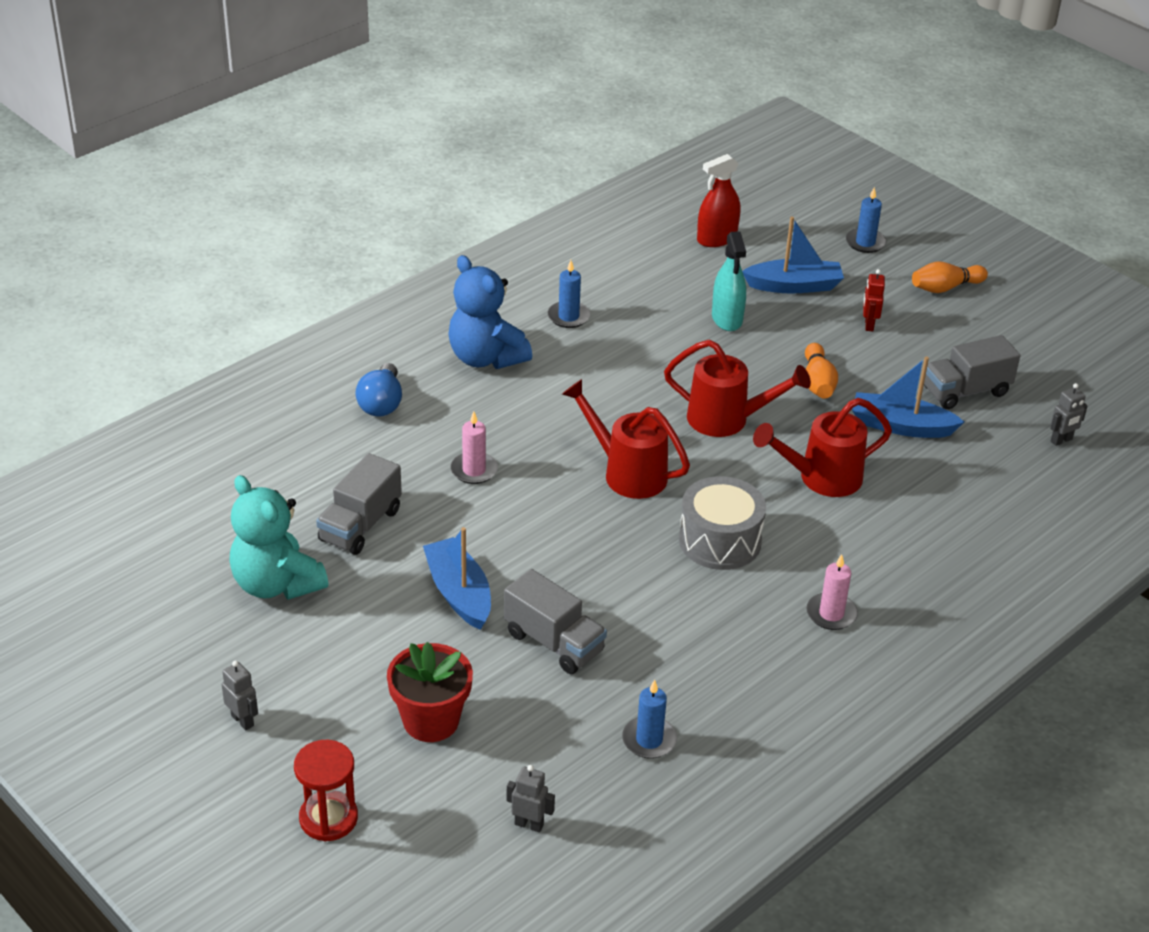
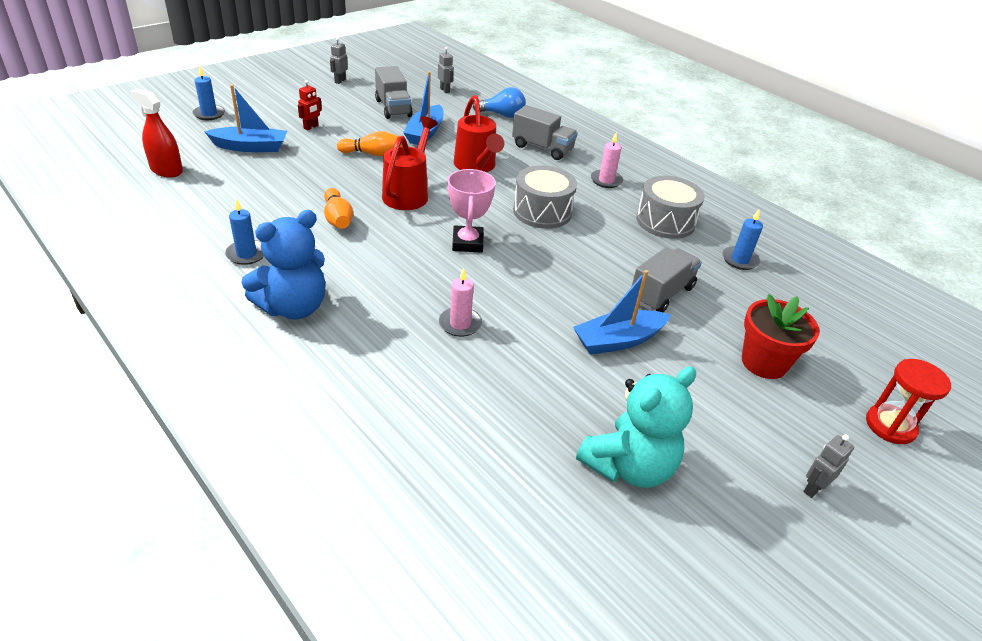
camera: 90 degrees left, 0 degrees up
grey truck [316,453,402,555] -> grey truck moved to [512,105,578,160]
blue light bulb [355,363,402,416] -> blue light bulb moved to [473,87,526,118]
grey robot [507,765,555,832] -> grey robot moved to [330,37,348,84]
red watering can [562,379,690,499] -> pink trophy [448,169,496,253]
red spray bottle [697,154,740,247] -> red spray bottle turned 150 degrees clockwise [130,88,183,178]
turquoise spray bottle [712,231,746,331] -> none
blue boat [742,216,844,294] -> blue boat turned 90 degrees clockwise [204,85,287,152]
red robot [863,269,885,331] -> red robot turned 60 degrees counterclockwise [298,80,322,131]
orange bowling pin [912,262,988,293] -> orange bowling pin moved to [324,188,353,229]
none -> grey drum [636,176,705,239]

